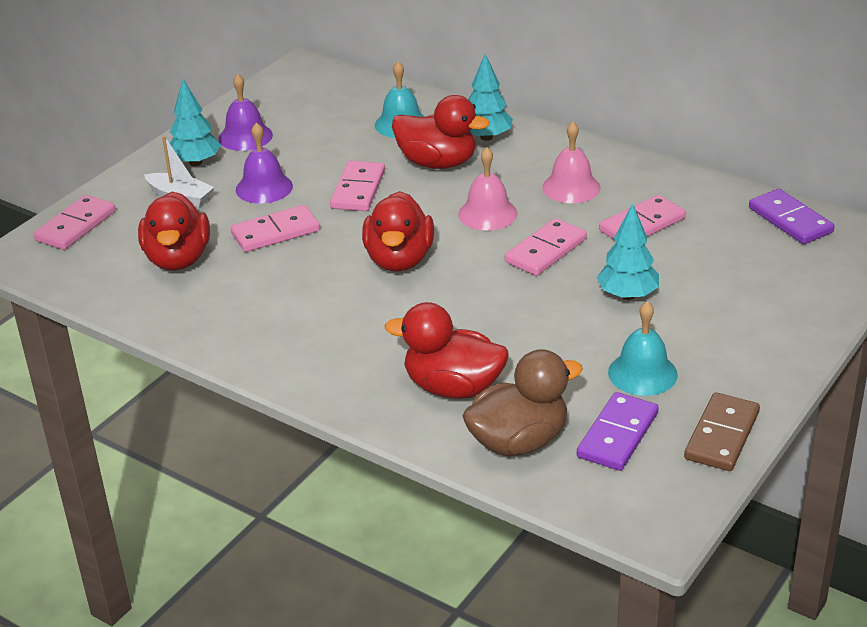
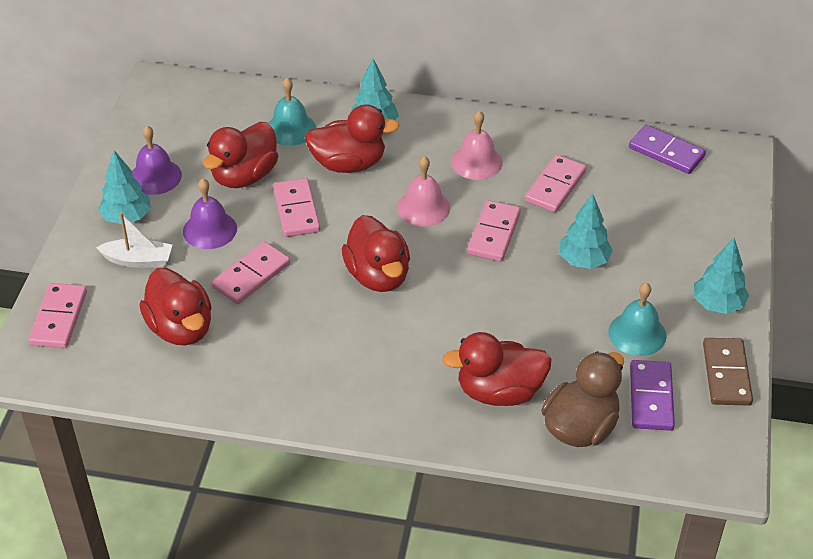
camera: 25 degrees left, 10 degrees up
none -> red duck [203,122,278,188]
none -> turquoise tree [694,238,749,314]

